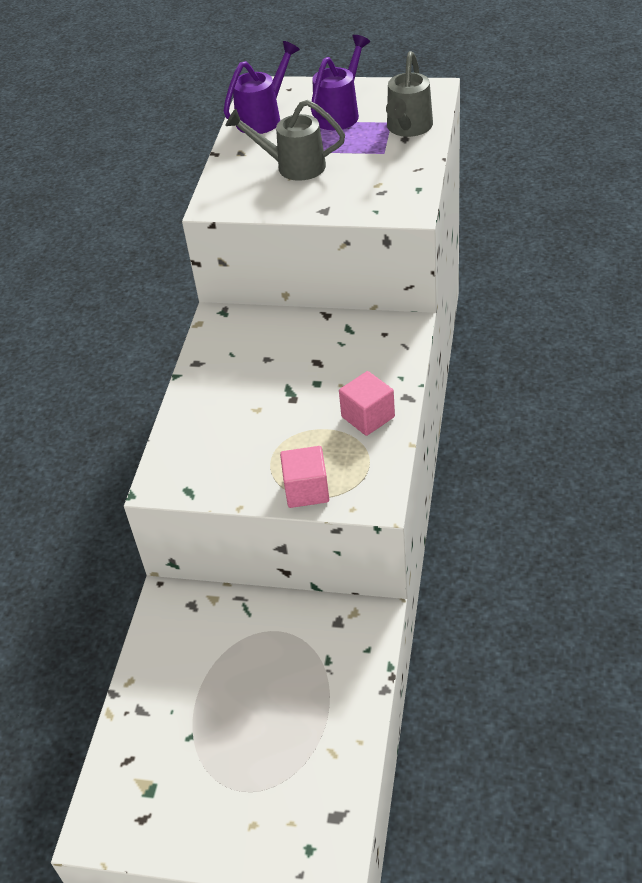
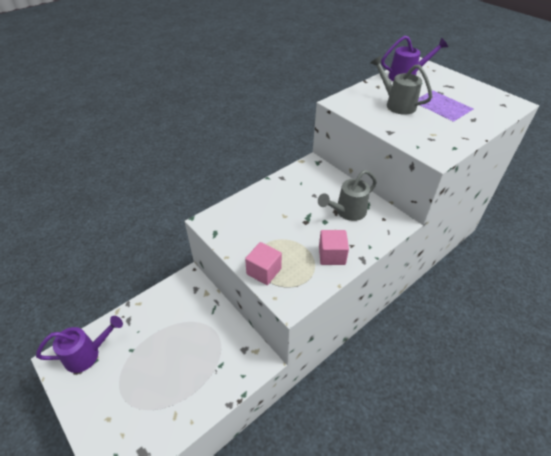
camera: 35 degrees right, 0 degrees up
purple watering can [311,35,370,130] -> purple watering can moved to [36,316,123,373]
grey watering can [386,51,433,137] -> grey watering can moved to [318,170,377,221]

